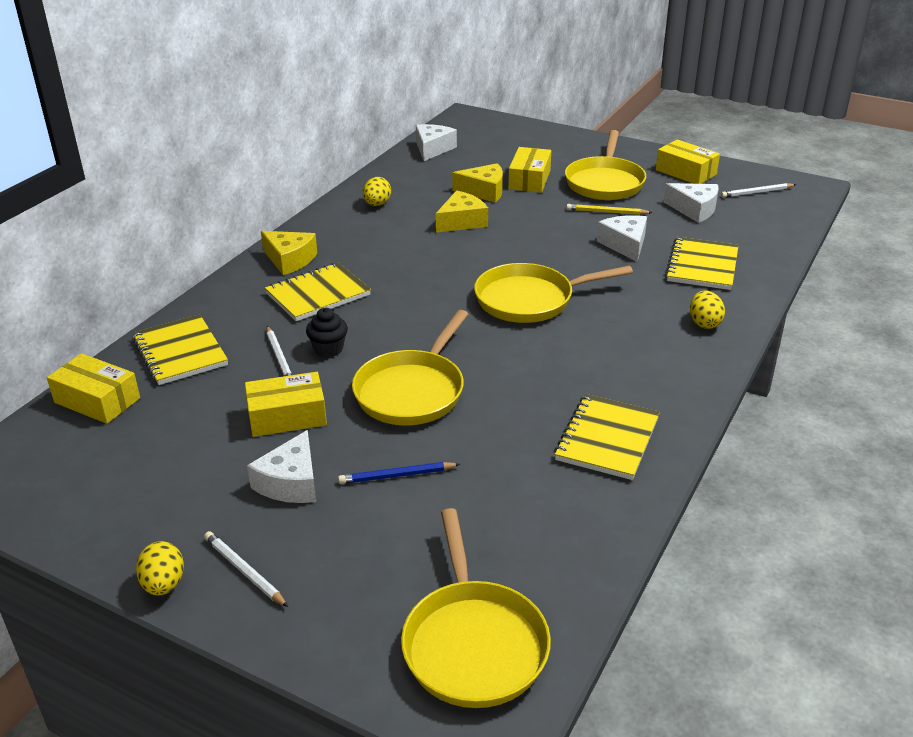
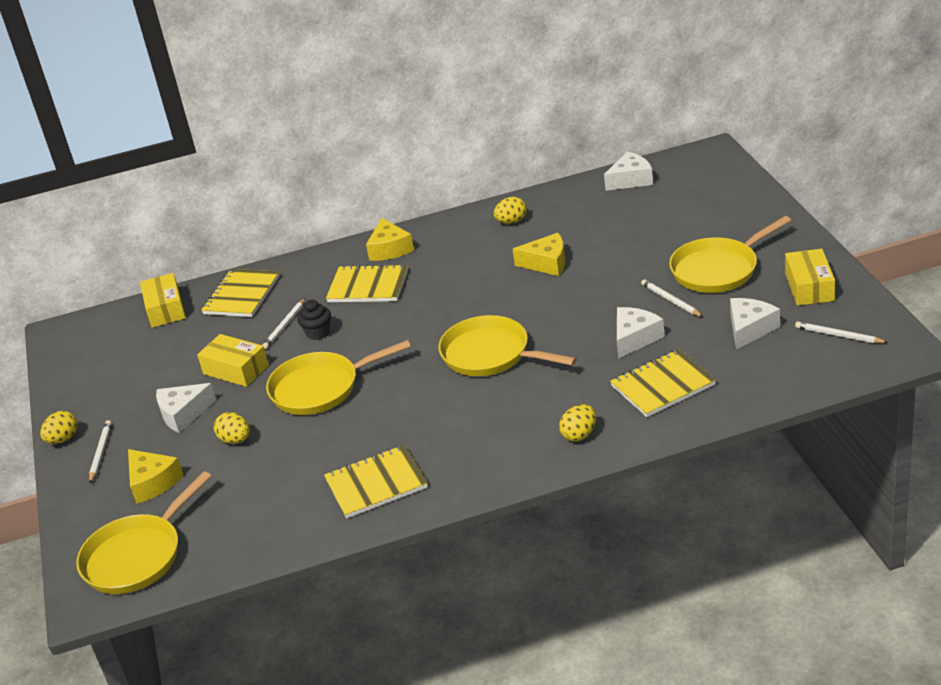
camera: 50 degrees right, 0 degrees up
blue pencil [338,462,460,484] -> yellow egg [214,412,250,444]
yellow cheese [452,163,503,203] -> yellow cheese moved to [128,449,183,504]
yellow box [508,147,551,193] -> none
yellow pencil [566,204,652,215] -> white pencil [641,279,703,317]
white cheese [664,183,719,223] -> white cheese turned 135 degrees counterclockwise [730,298,780,350]

